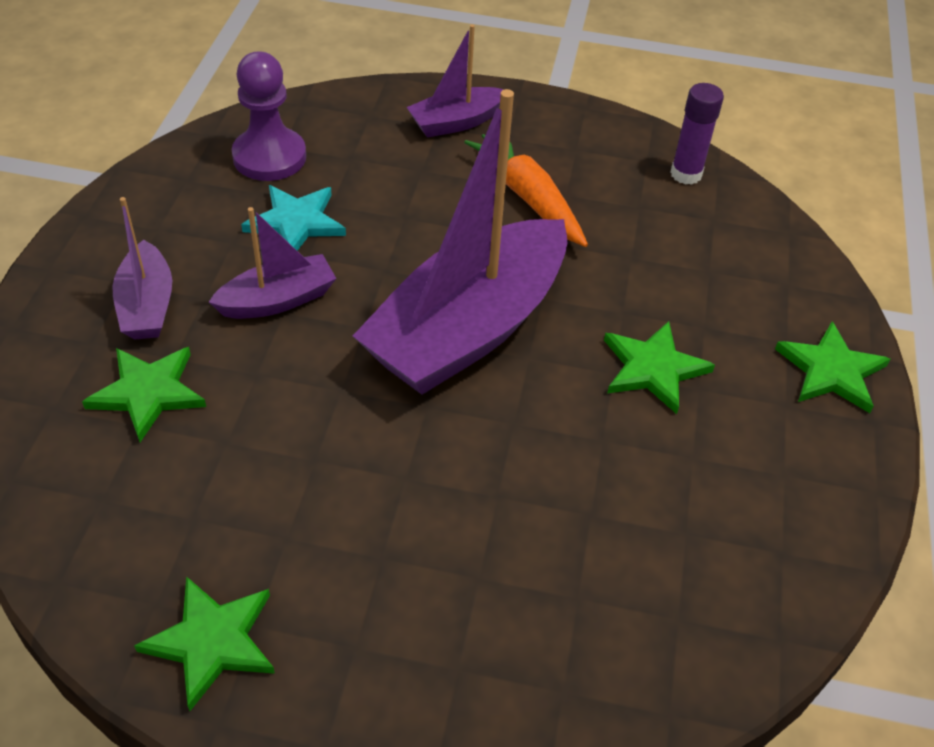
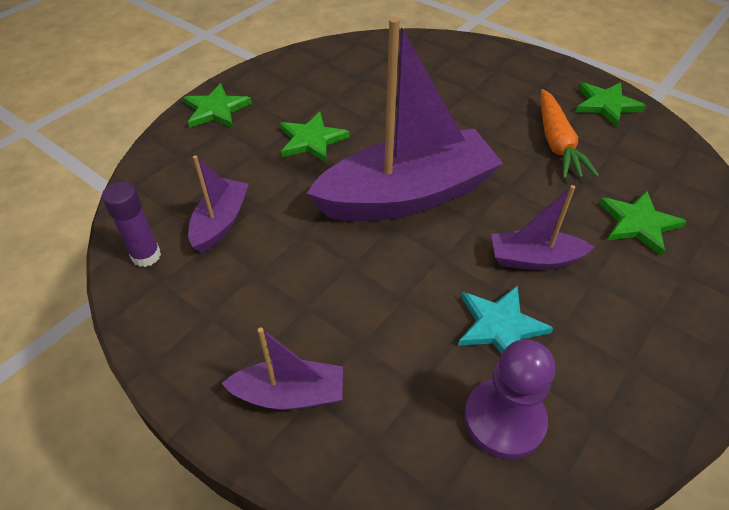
camera: 150 degrees left, 0 degrees up
purple boat [113,197,172,340] -> purple boat moved to [188,155,249,253]
orange carrot [464,134,588,247] -> orange carrot moved to [540,89,599,179]

